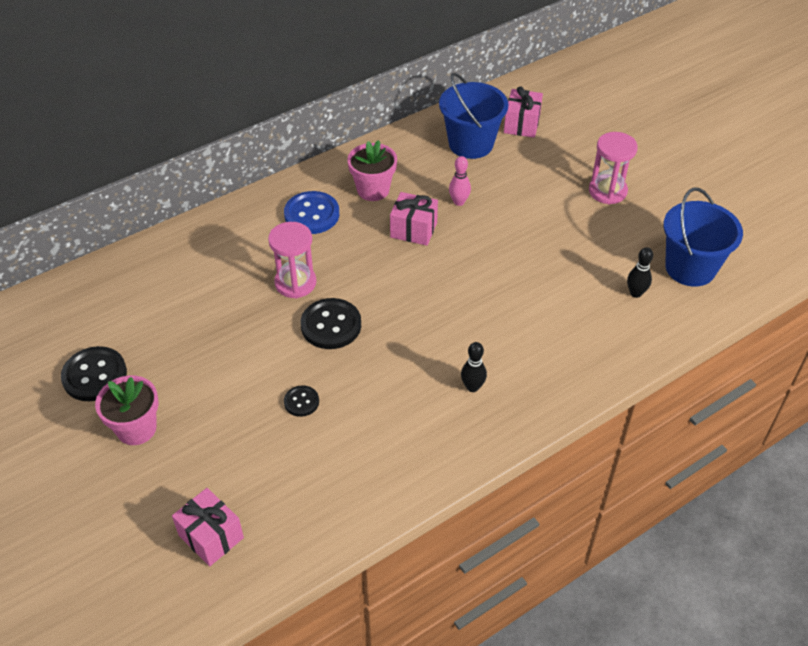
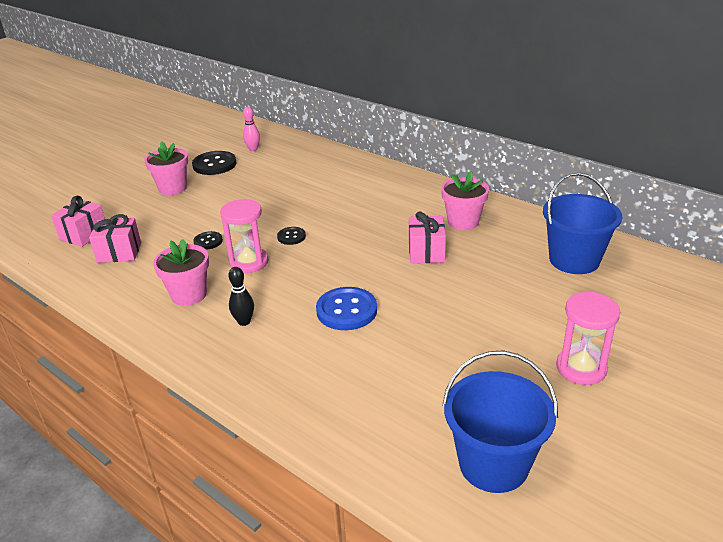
camera: 75 degrees right, 15 degrees down
pink hourglass [268,222,316,298] -> pink hourglass moved to [220,199,269,273]
blue button [284,191,339,234] -> blue button moved to [316,287,377,330]
black button [301,298,361,349] -> black button [277,227,306,245], size x0.55
pink bowling pin [449,156,471,206] -> pink bowling pin moved to [243,107,260,151]
pink gift [504,86,543,138] -> pink gift moved to [89,214,141,263]
black bowling pin [627,247,653,298] -> none
none -> pink flower pot [153,239,209,306]

